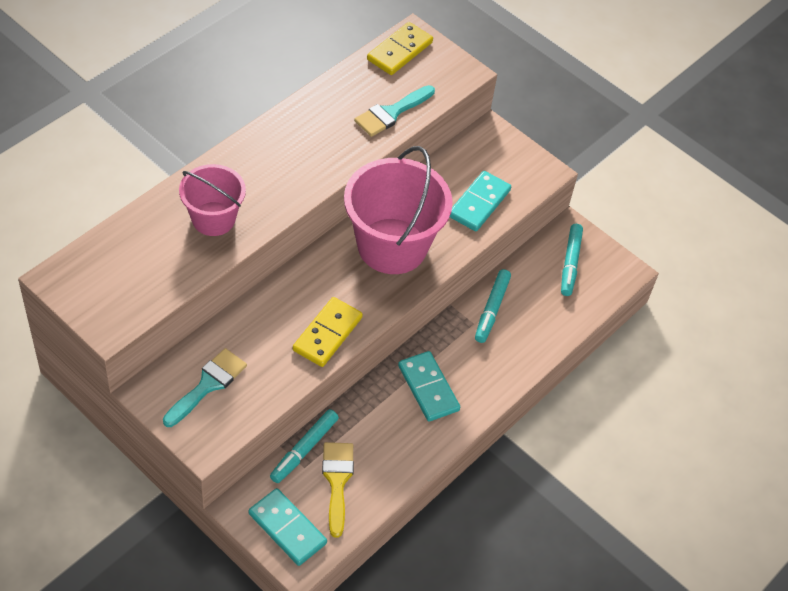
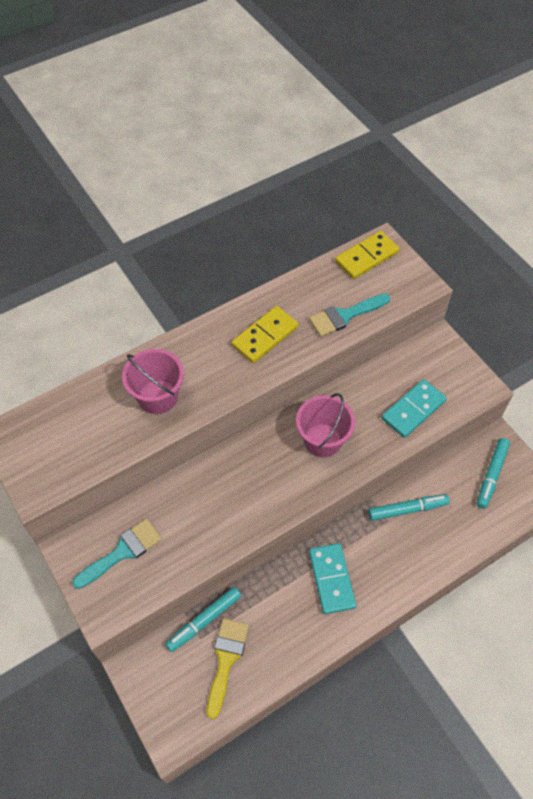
camera: 20 degrees right, 5 degrees up
turquoise domino [249,488,327,566] -> none
yellow domino [293,297,363,367] -> yellow domino moved to [231,306,298,363]
pink bucket [344,146,453,274] -> pink bucket [296,393,355,457], size x0.59
turquoise marker [475,269,511,343] -> turquoise marker turned 135 degrees counterclockwise [368,494,450,521]

